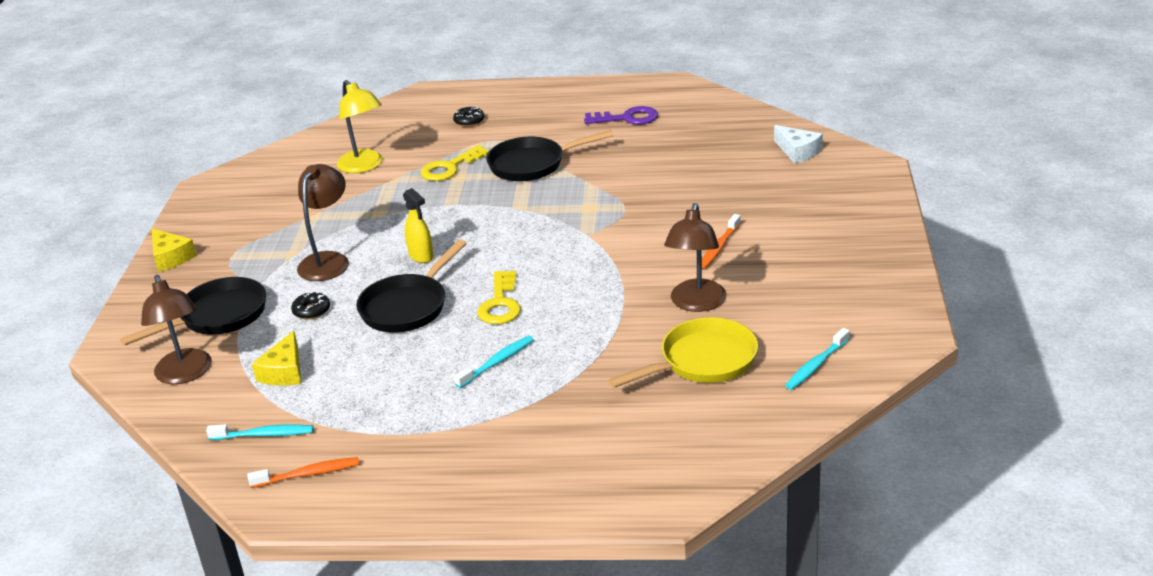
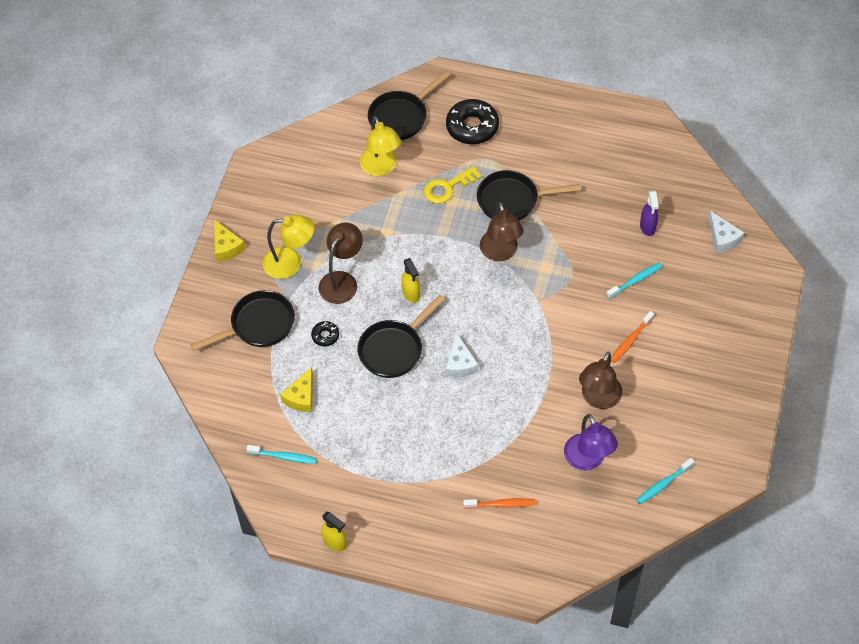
camera: 10 degrees right, 25 degrees up
brown lamp [141,275,212,384] -> brown lamp moved to [480,202,524,261]
orange toothbrush [247,457,359,488] -> orange toothbrush moved to [463,498,536,509]
black donut [453,107,484,127] -> black donut [446,99,499,144], size x2.05
turquoise toothbrush [454,336,534,388] -> turquoise toothbrush moved to [606,263,662,299]
yellow key [477,271,521,324] -> white cheese [446,332,479,377]
purple key [584,106,658,125] -> none
yellow pan [608,317,758,388] -> purple lamp [564,414,618,470]
none -> yellow lamp [263,215,315,279]
none -> yellow spray bottle [321,512,347,552]
none -> black pan [368,71,450,140]
none -> purple spray bottle [640,191,659,236]

